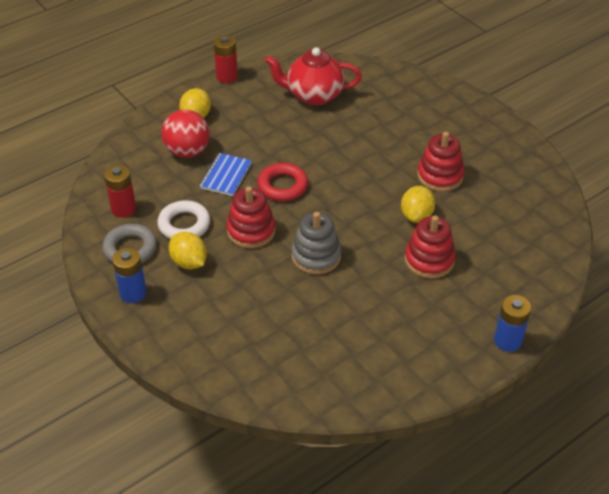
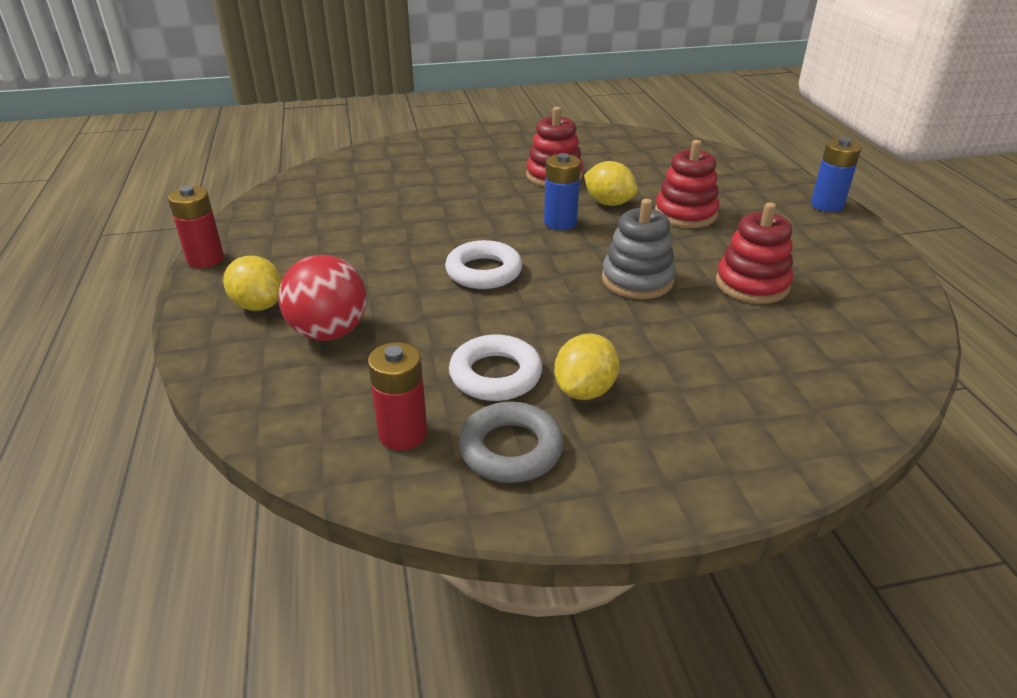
camera: 65 degrees left, 10 degrees down
blue battery [112,248,146,303] -> blue battery moved to [544,153,581,230]
yellow lemon [169,232,207,269] -> yellow lemon turned 45 degrees counterclockwise [554,333,620,400]
blue notebook [200,153,252,196] -> none
red stacking toy [227,186,275,248] -> red stacking toy moved to [716,202,793,304]
red ring [257,163,308,201] -> white ring [445,240,522,289]
red teapot [265,47,362,106] -> none

